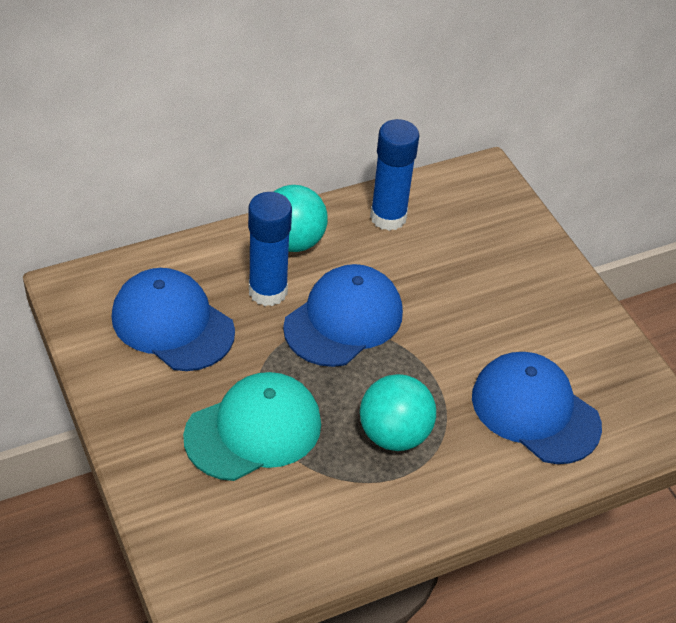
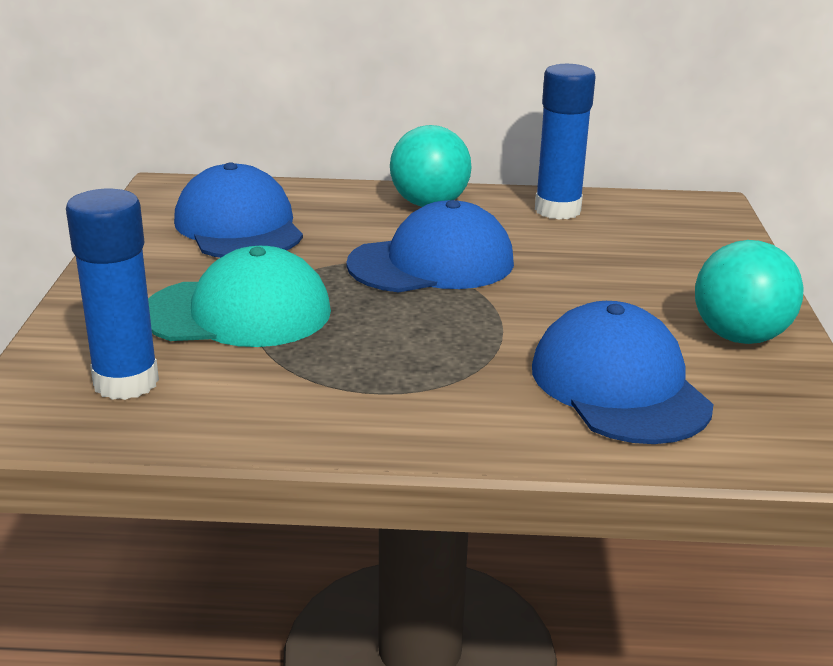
camera: 30 degrees right, 20 degrees down
blue glue stick [248,192,292,306] -> blue glue stick moved to [66,189,159,400]
turquoise ball [360,374,436,451] -> turquoise ball moved to [695,240,803,344]

